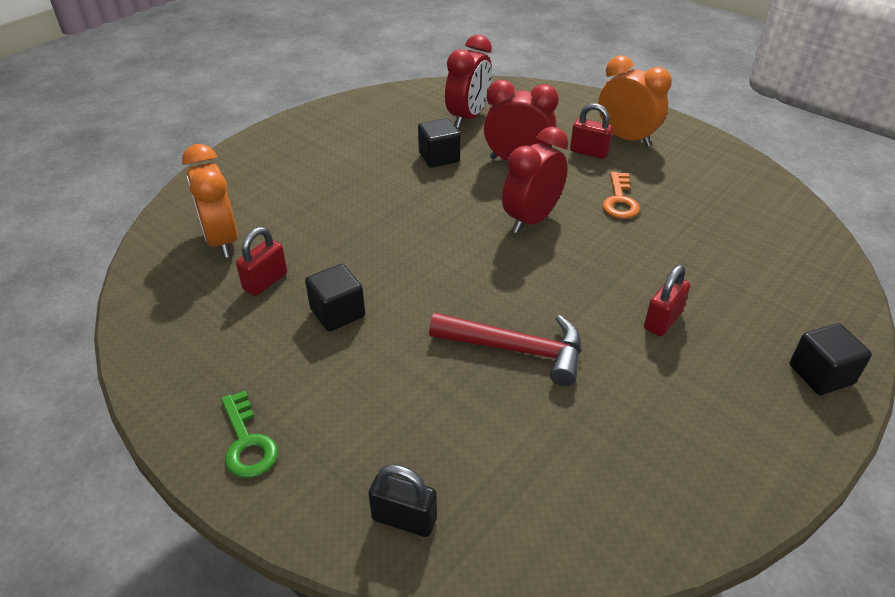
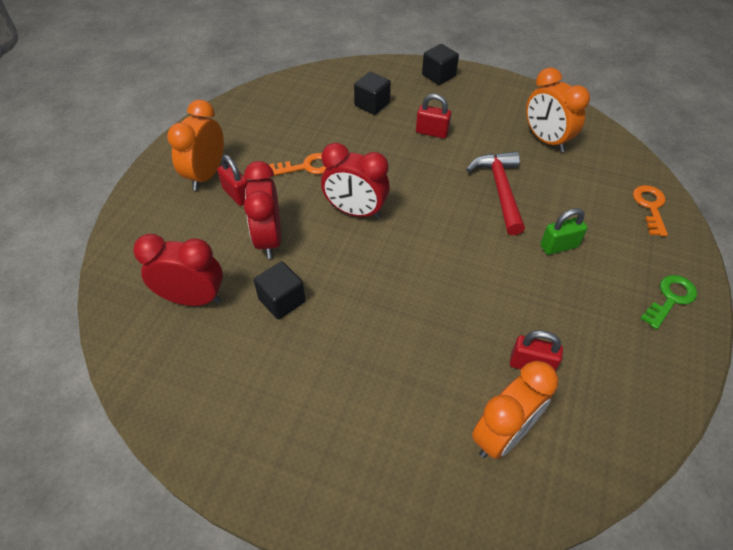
camera: 110 degrees left, 10 degrees up
black cube [305,264,365,332] -> black cube moved to [354,72,391,115]
black padlock [368,464,437,537] -> orange key [633,185,668,236]
red padlock [570,103,613,159] -> red padlock turned 45 degrees counterclockwise [217,155,248,206]
none -> orange clock [526,68,590,152]
none -> green padlock [540,208,587,255]

